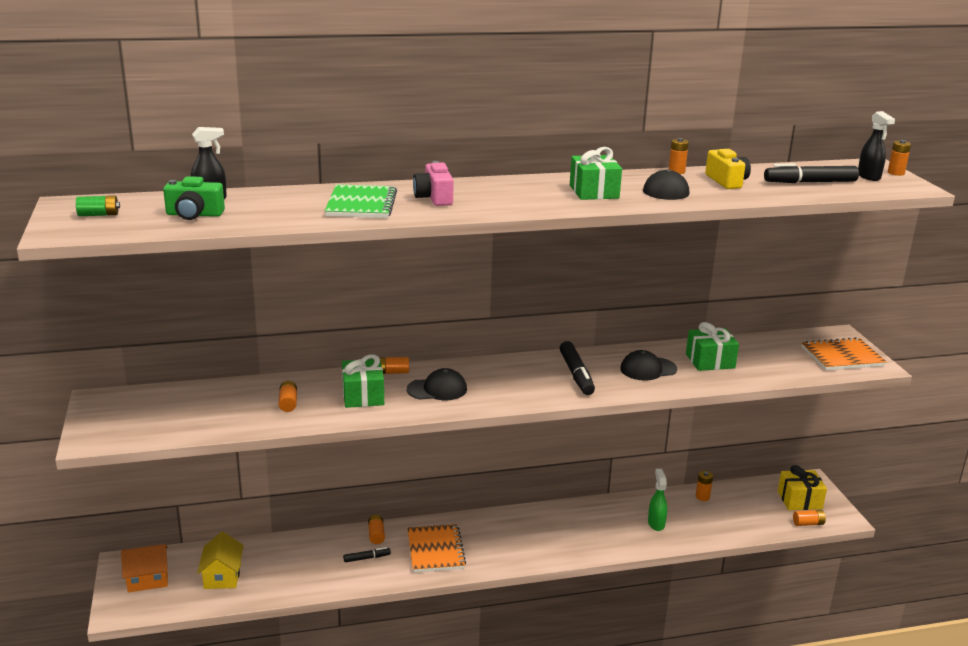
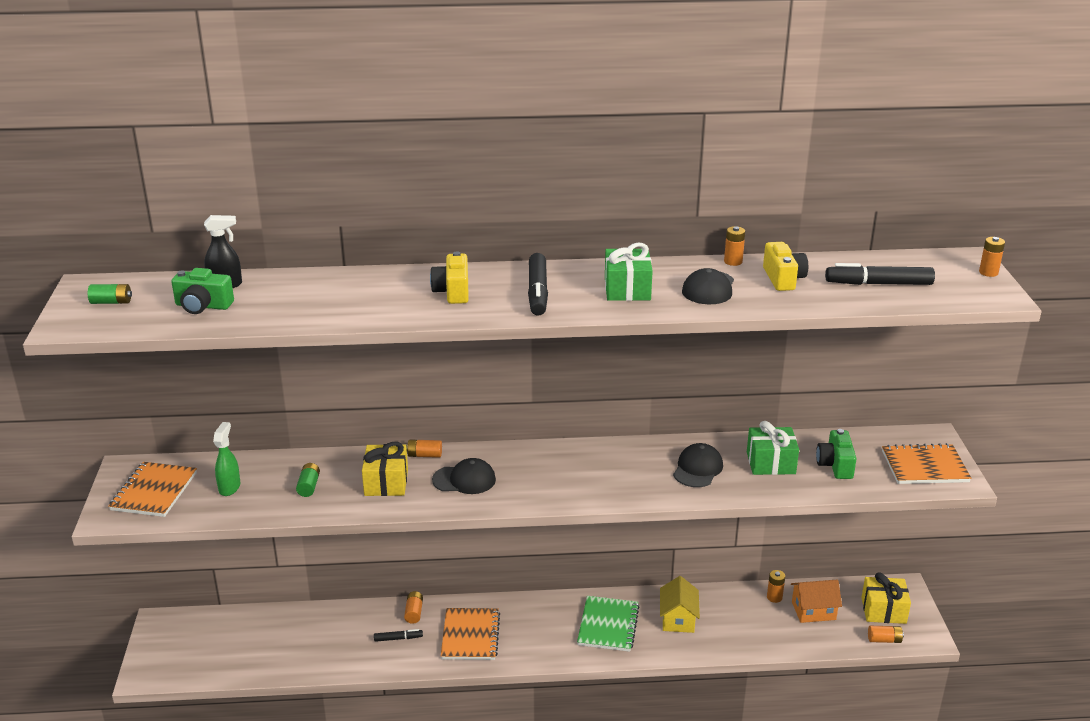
camera: 10 degrees right, 5 degrees up
orange house [121,544,168,592] -> orange house moved to [791,579,842,623]
yellow house [197,532,244,589] -> yellow house moved to [660,576,700,633]
orange battery [279,381,297,412] -> green battery [296,463,320,497]
green notebook [325,184,397,218] -> green notebook moved to [577,596,640,652]
green gift [342,354,384,408] -> yellow gift [362,442,408,496]
pink camera [413,161,454,206] -> yellow camera [430,251,469,304]
black marker [560,341,595,395] -> black marker moved to [528,253,548,316]
black cap [620,350,677,381] -> black cap turned 120 degrees clockwise [673,443,723,487]
green spray bottle [648,469,667,531] -> green spray bottle moved to [213,422,240,496]
black spray bottle [858,111,895,181] -> none
none -> orange notebook [108,462,197,517]
none -> green camera [816,429,857,479]

